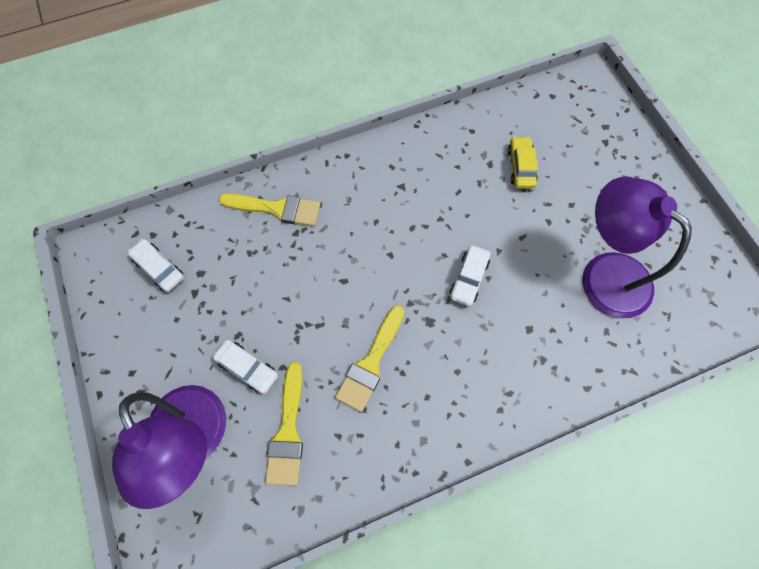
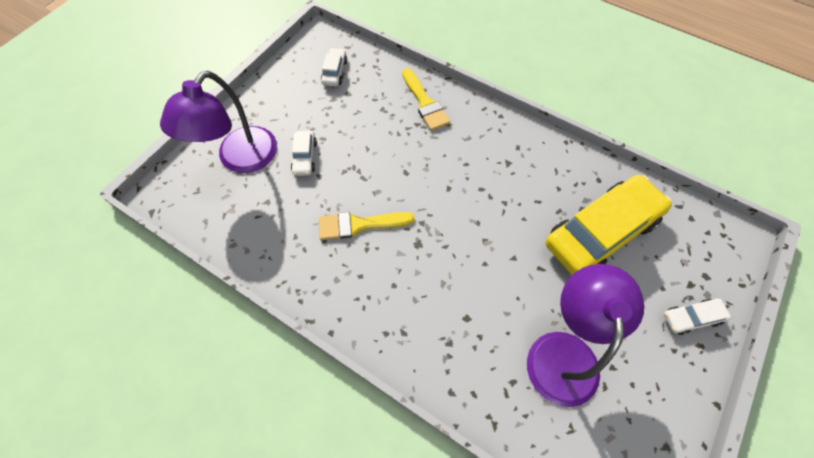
camera: 55 degrees right, 5 degrees down
yellow brush [265,362,303,486] -> none
white car [450,245,490,306] -> white car moved to [664,299,731,335]
yellow car [507,136,538,189] -> yellow car [546,175,672,275], size x2.30

